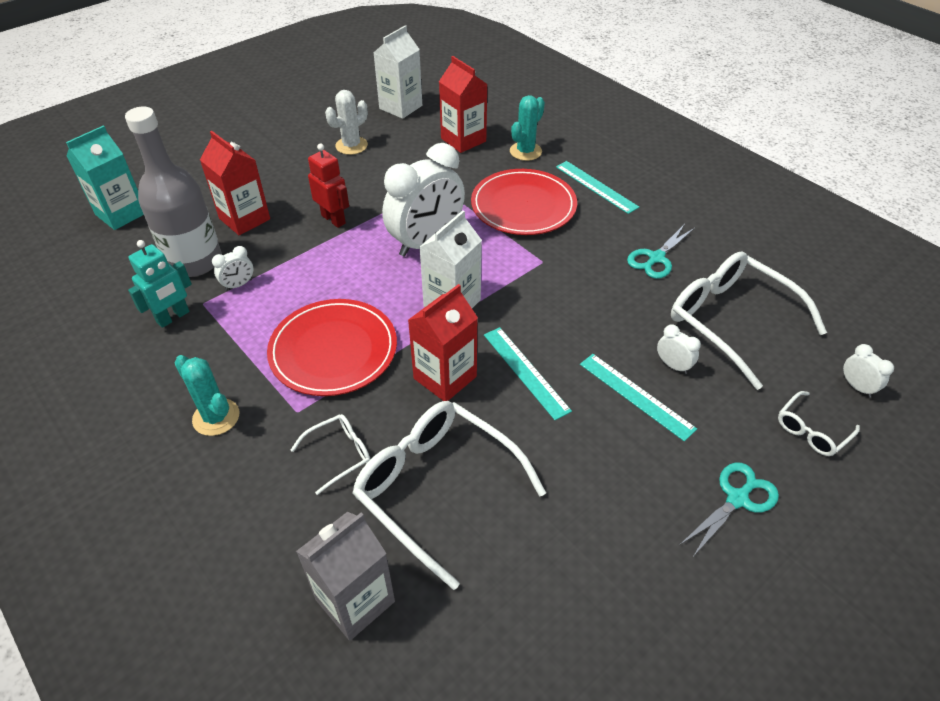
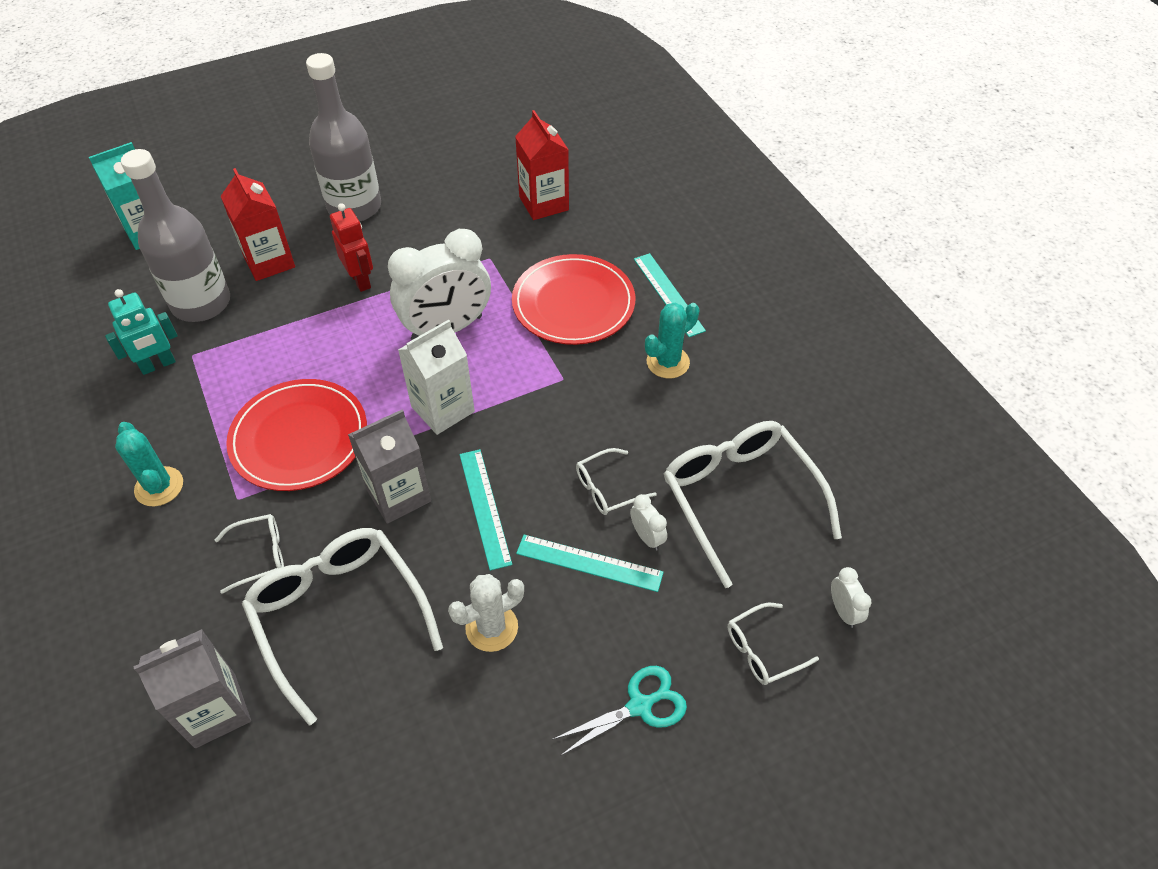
camera: 15 degrees right, 5 degrees up
white clock [212,246,253,291] -> none
white cactus [325,90,368,155] -> white cactus moved to [448,574,524,652]
white carton [374,25,422,119] -> none
red carton [408,284,478,401] -> grey carton [348,410,431,524]
turquoise cactus [510,95,545,161] -> turquoise cactus moved to [645,303,699,378]
turquoise ruler [580,354,697,441] -> turquoise ruler turned 45 degrees counterclockwise [516,535,664,592]
turquoise scissors [627,224,695,279] -> none
none -> grey bottle [306,53,381,222]
none -> white glasses [576,448,657,515]

